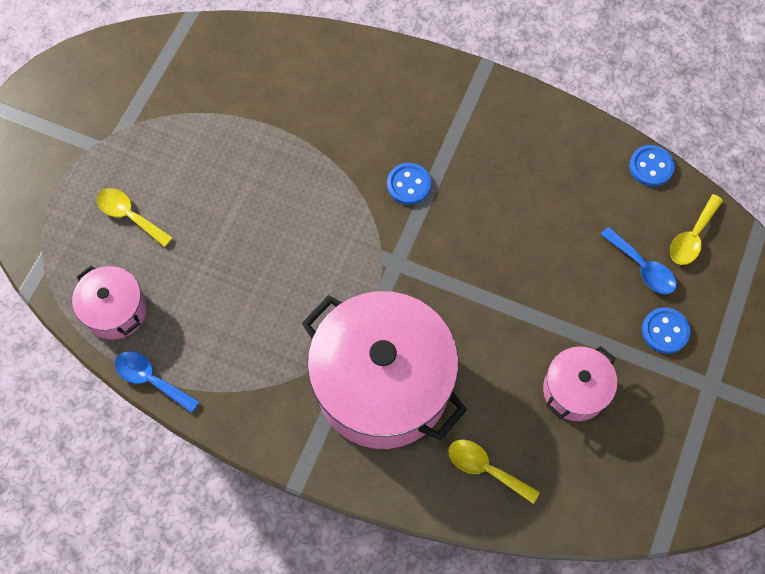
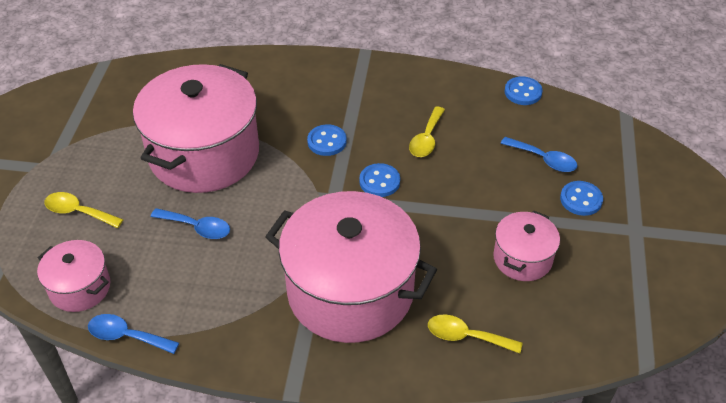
camera: 15 degrees left, 20 degrees down
yellow spoon [670,194,723,265] -> yellow spoon moved to [409,106,445,157]
none -> pink pot [133,64,259,193]
none -> blue spoon [151,208,230,239]
none -> blue button [359,163,400,197]

